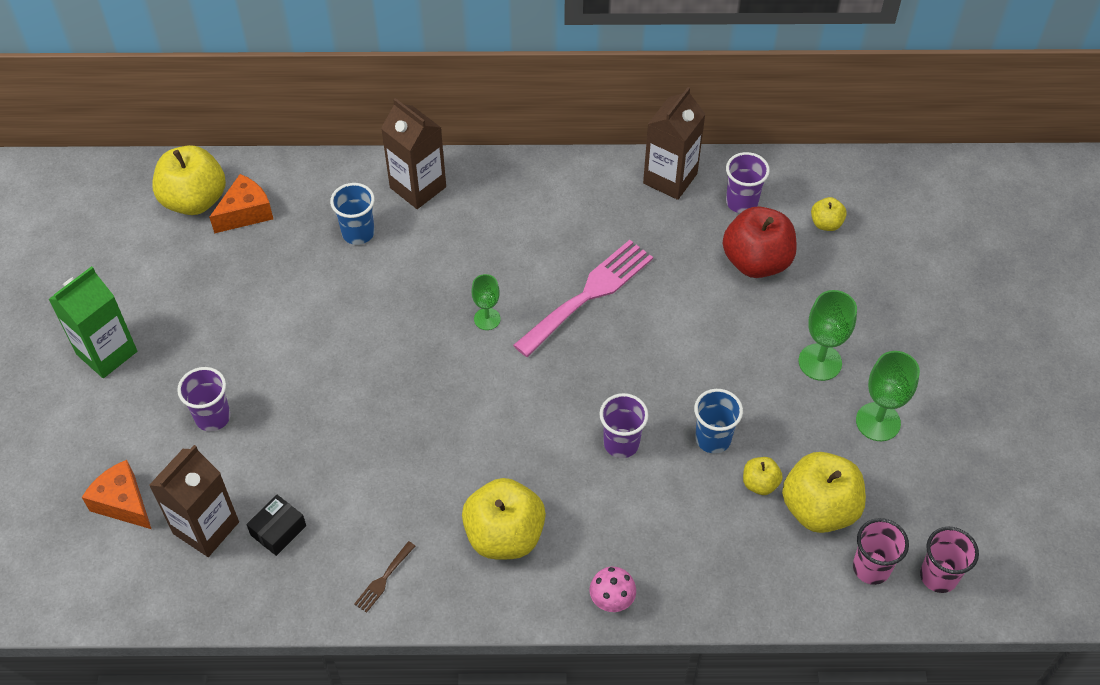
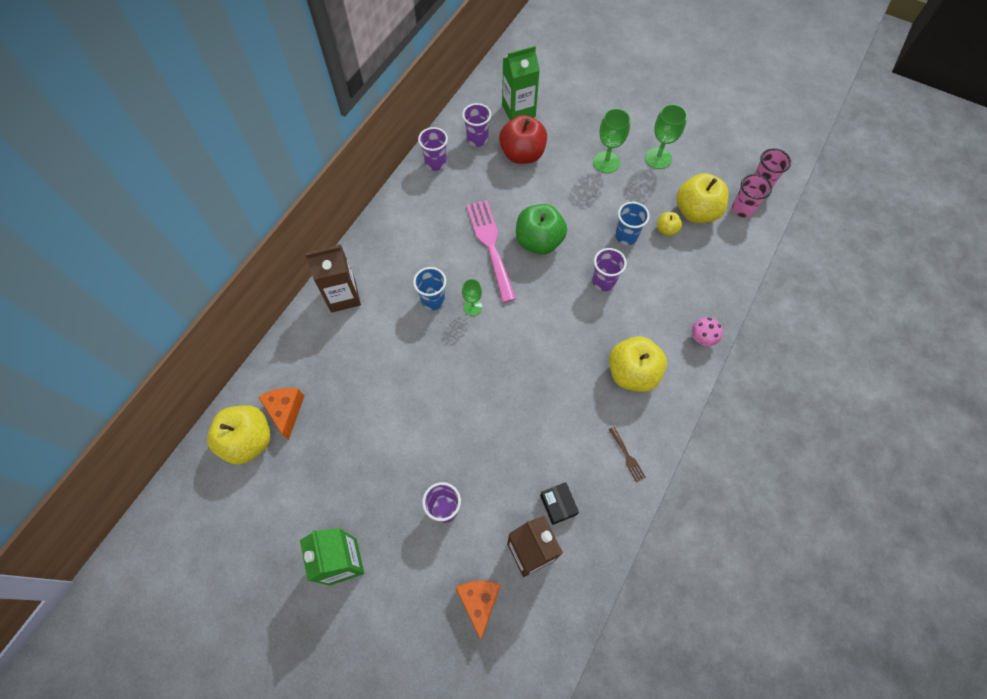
camera: 60 degrees left, 10 degrees up
orange cheese [82,460,151,529] -> orange cheese turned 105 degrees clockwise [455,581,501,640]
blue cup [330,183,375,245] -> blue cup moved to [413,267,446,310]
brown carton [643,87,705,200] -> purple cup [418,127,448,171]
yellow apple [811,197,847,231] -> green carton [502,46,540,121]
none -> green apple [516,204,567,255]

